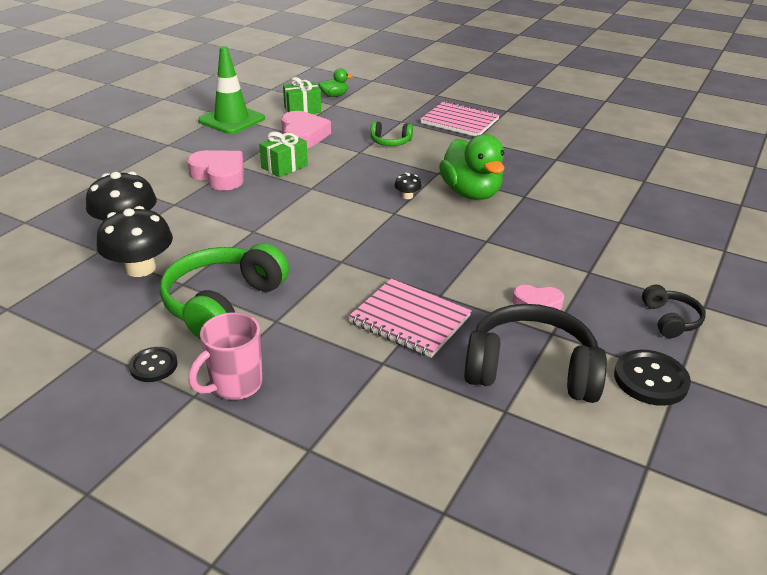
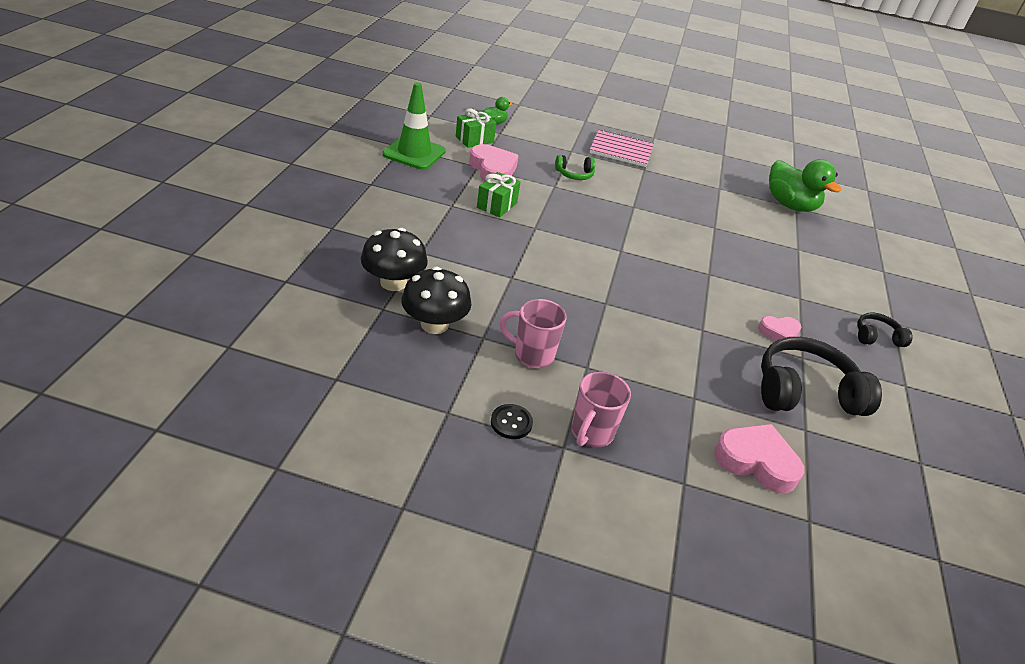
camera: 20 degrees left, 5 degrees up
green headphones [160,243,289,340] -> pink mug [500,299,567,368]
pink heart [187,150,244,190] -> pink heart moved to [714,424,804,493]
pink notebook [348,279,472,358] -> none
black mushroom [394,173,422,199] -> none
green duck [439,134,505,200] -> green duck moved to [769,159,841,212]
black button [614,350,691,406] -> none
black headphones [642,285,705,338] -> black headphones turned 75 degrees counterclockwise [857,313,912,347]

